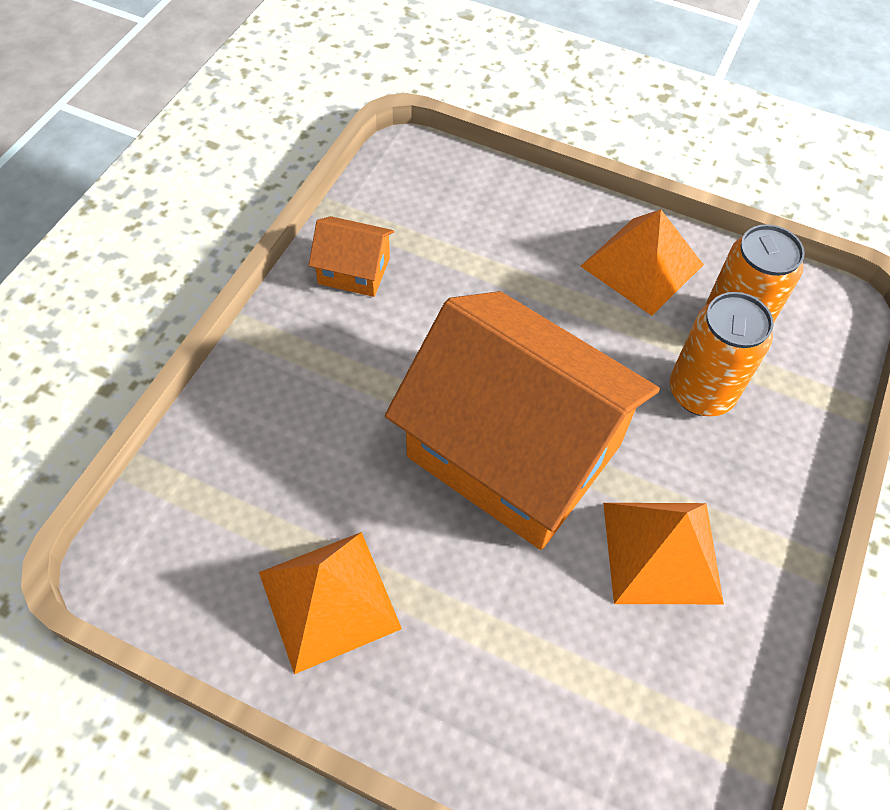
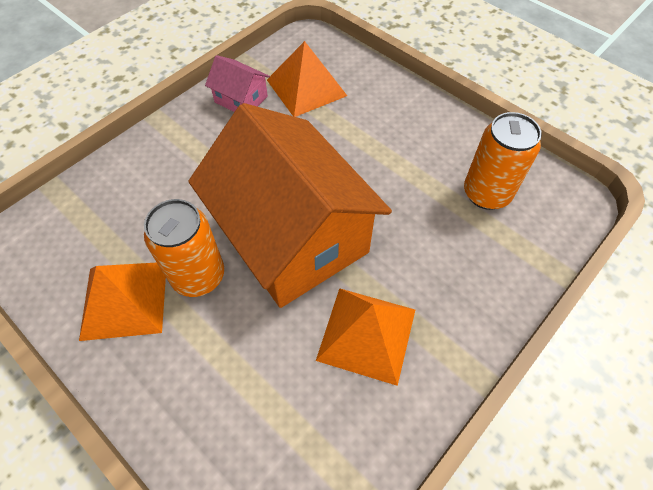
camera: 20 degrees right, 0 degrees up
orange house [309,216,394,297] -> pink house [205,55,270,112]
orange pyramid [581,209,704,316] -> orange pyramid moved to [267,41,347,117]
orange can [670,292,774,416] -> orange can moved to [144,199,224,297]

